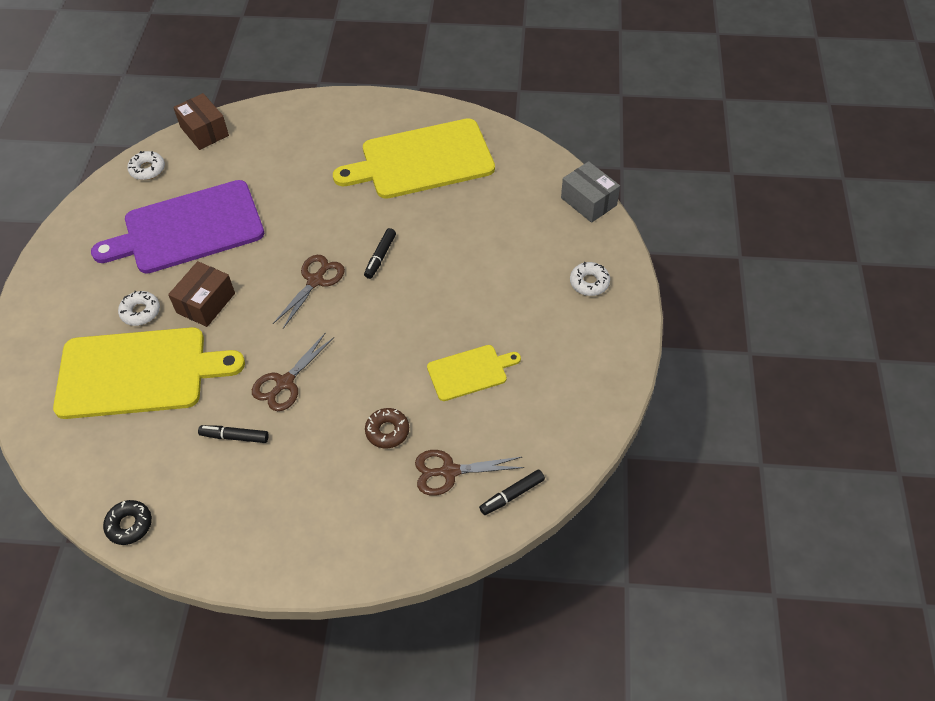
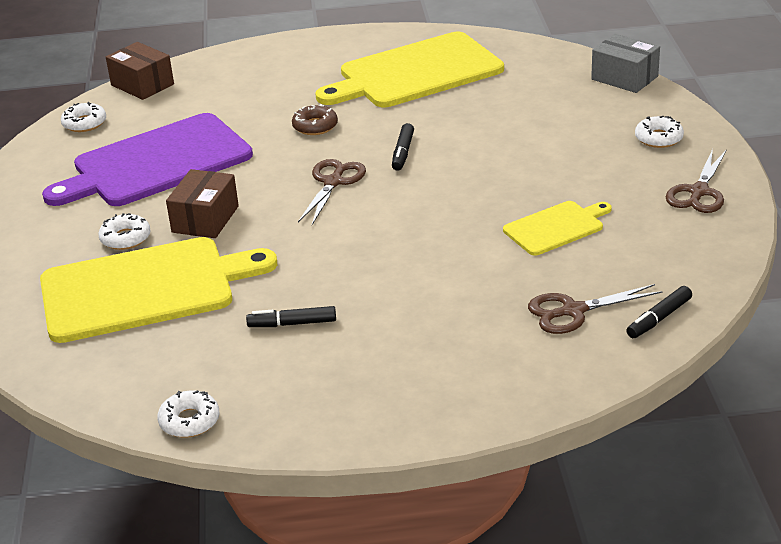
camera: 10 degrees left, 20 degrees down
black donut [103,500,152,545] -> white donut [157,390,220,438]
brown scissors [252,332,334,411] -> brown scissors moved to [666,149,727,213]
brown donut [365,408,409,448] -> brown donut moved to [292,104,338,135]

